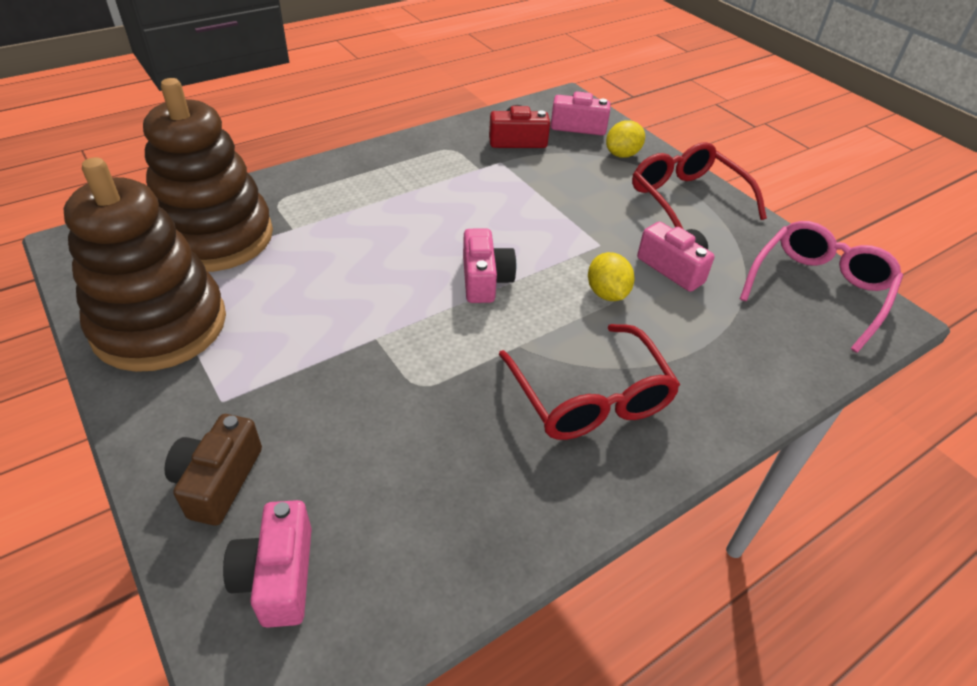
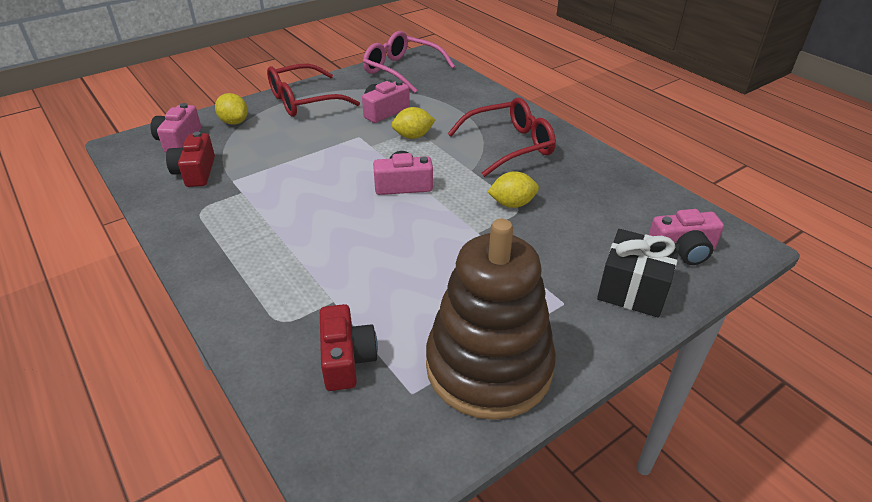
camera: 90 degrees left, 5 degrees down
brown stacking toy [143,78,273,272] -> red camera [320,304,378,391]
brown camera [164,414,262,526] -> black gift [597,229,680,318]
none -> yellow lemon [487,171,539,208]

